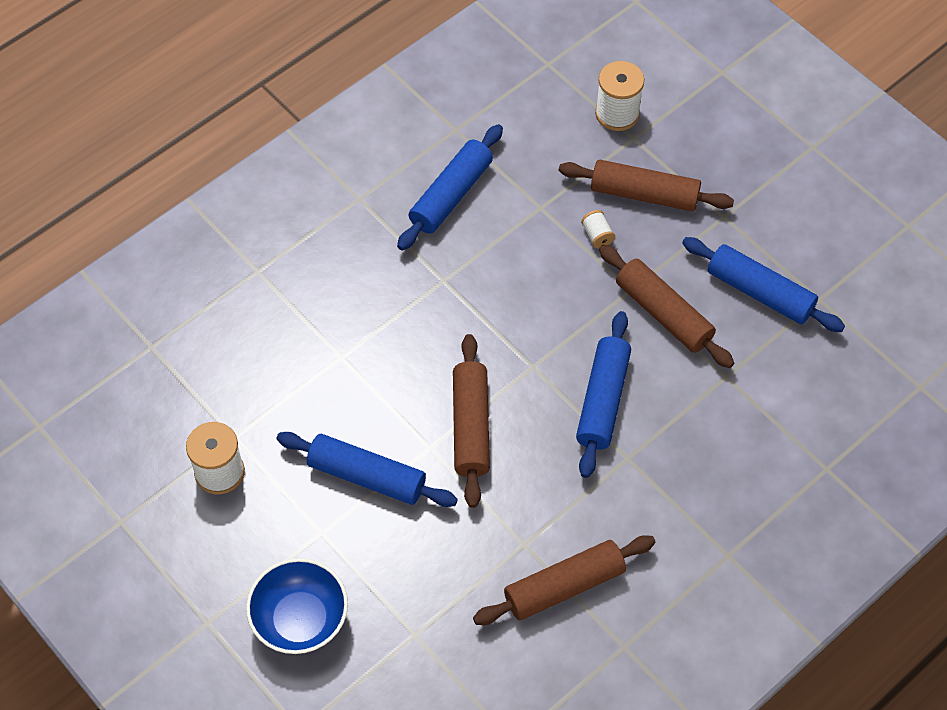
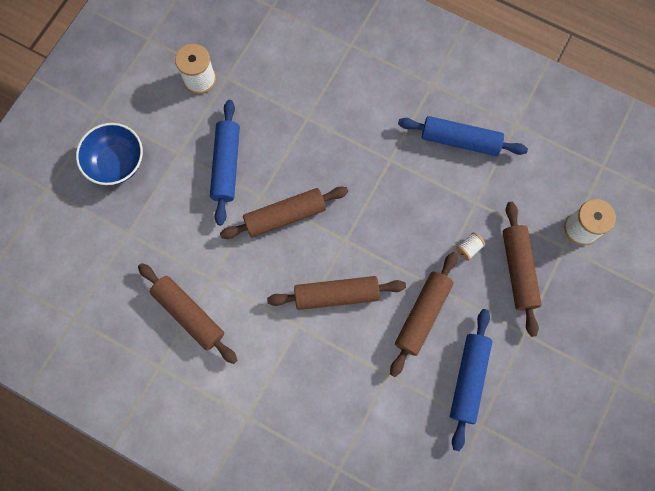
camera: 70 degrees right, 15 degrees up
blue rolling pin [576,311,631,478] -> brown rolling pin [267,276,406,310]

